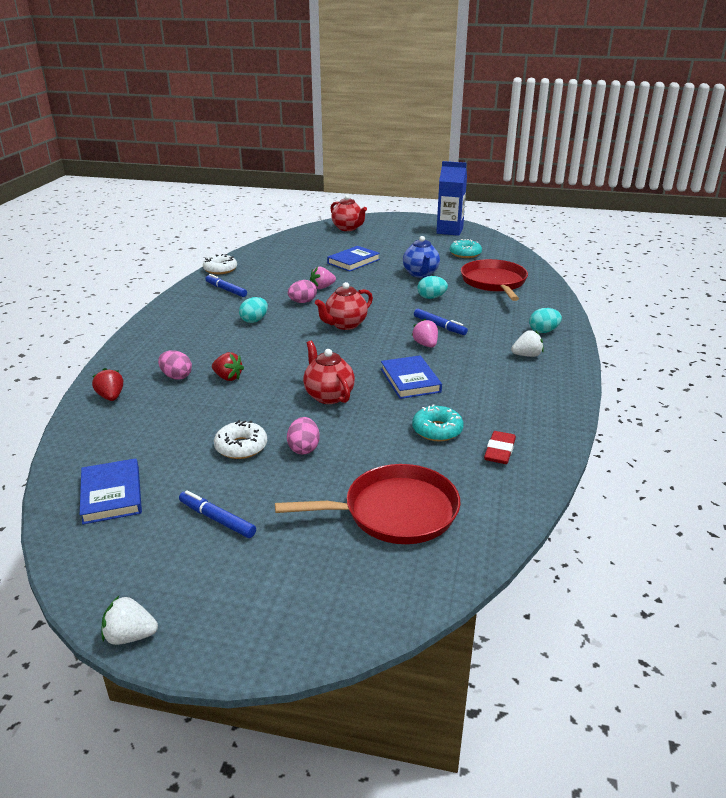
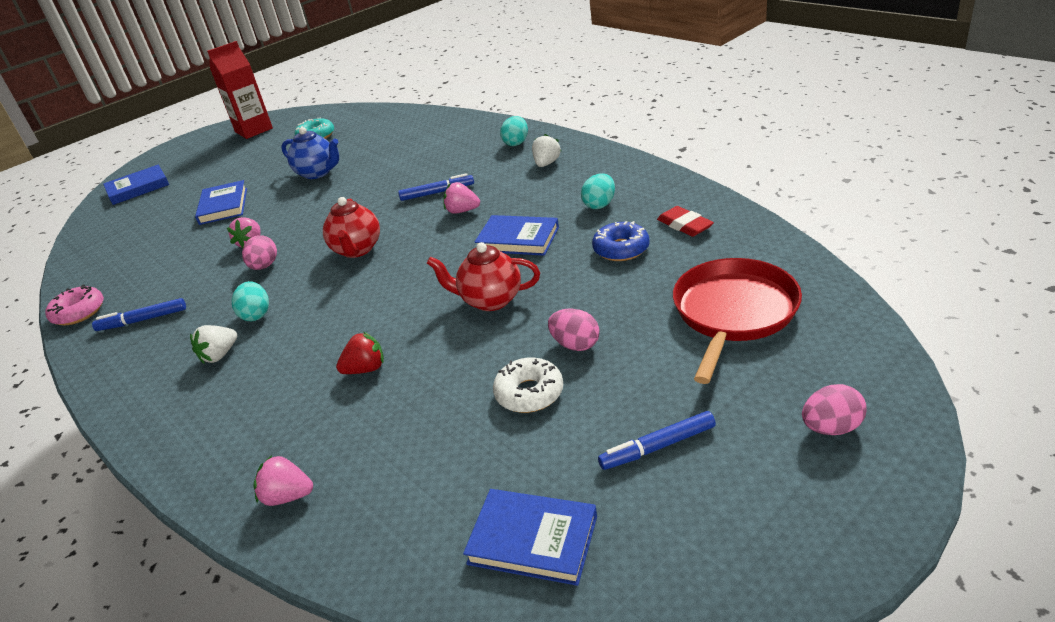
camera: 50 degrees left, 5 degrees up
red strawberry [92,368,123,401] -> pink strawberry [253,455,313,506]
white strawberry [101,596,158,645] -> white strawberry moved to [190,325,237,364]
pink egg [158,350,192,380] -> pink egg moved to [802,384,867,435]
white donut [203,254,237,274] -> pink donut [45,285,104,325]
red teapot [330,195,367,231] -> blue book [103,165,169,205]
turquoise donut [412,404,464,441] -> blue donut [592,221,650,261]
turquoise egg [417,276,448,299] -> turquoise egg moved to [581,173,615,209]
blue carton [436,161,467,236] -> red carton [207,41,273,139]
red pan [461,259,528,301] -> none

